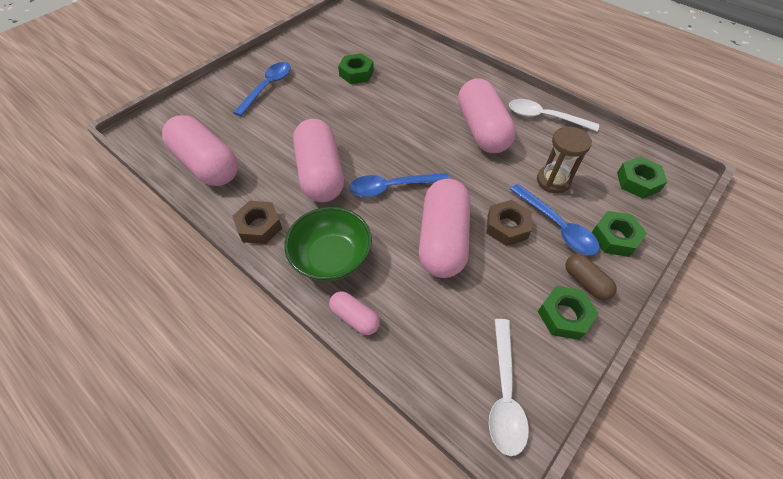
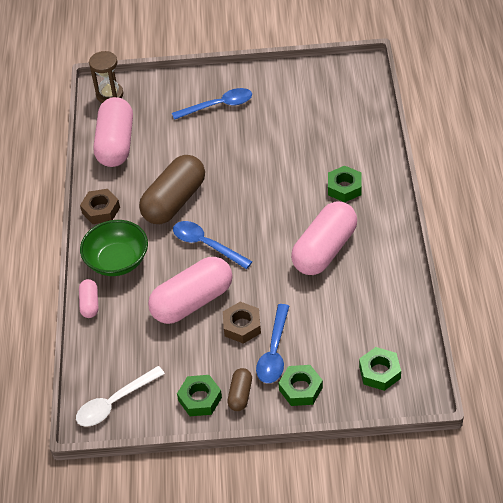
camera: 50 degrees right, 5 degrees down
pink capsule [293,119,344,202] -> brown capsule [139,155,205,224]
green nut [338,53,374,84] -> green nut moved to [328,166,362,202]
white spoon [509,99,599,131] -> none
brown hourglass [537,127,592,194] -> brown hourglass moved to [89,51,123,103]

